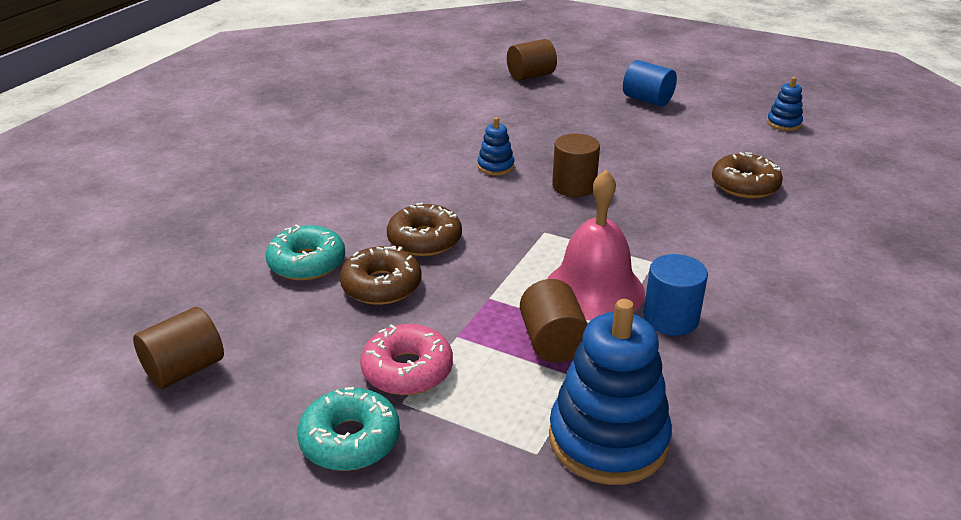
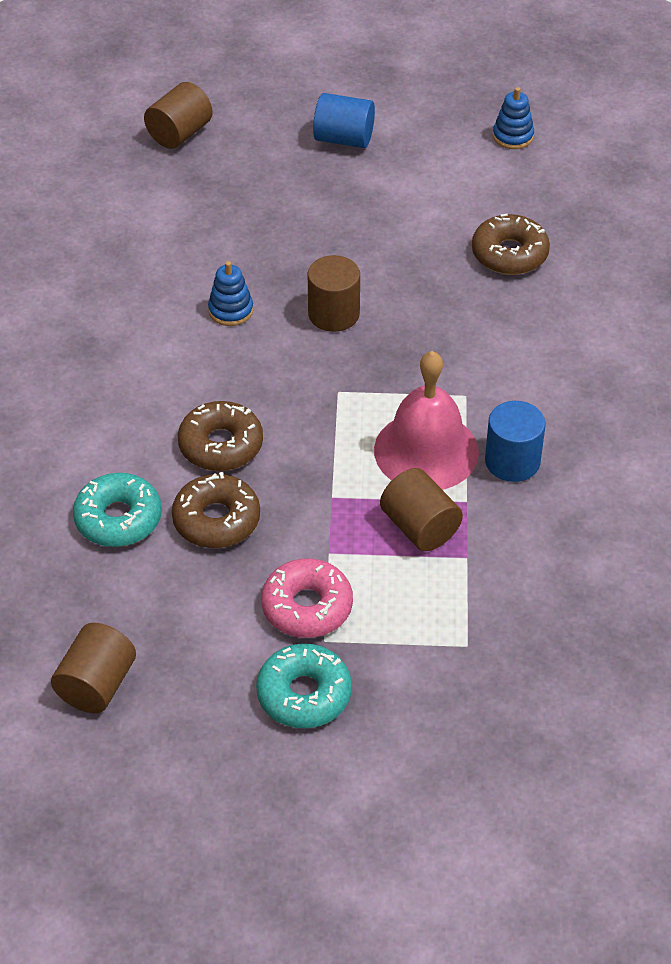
camera: 25 degrees left, 15 degrees up
blue stacking toy [549,299,672,485] -> none

